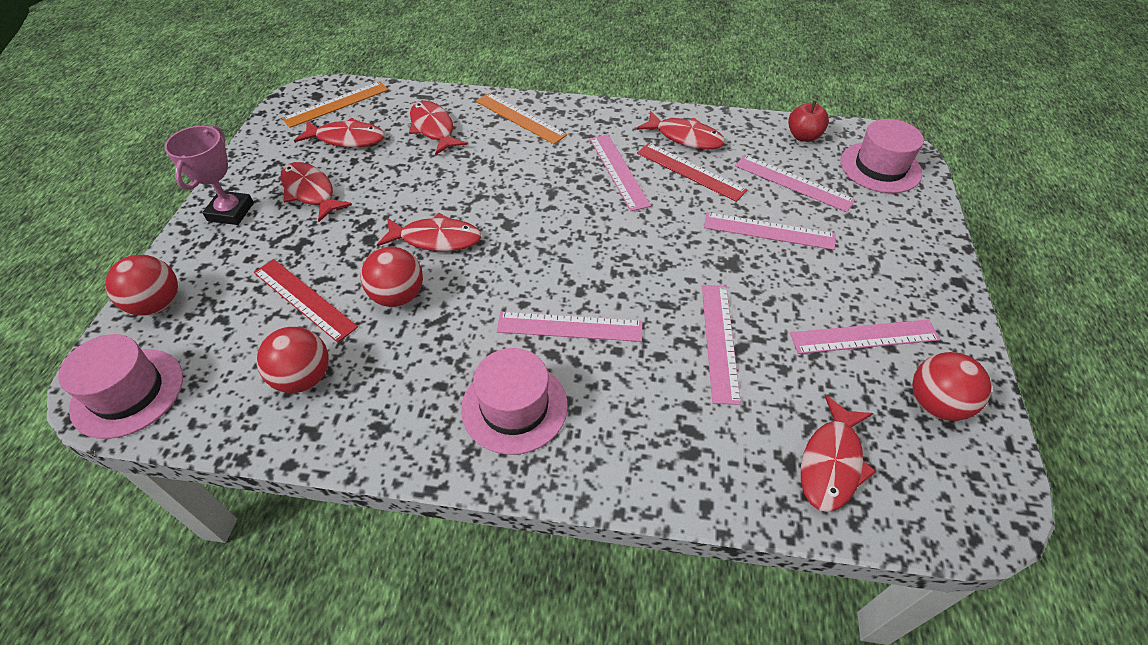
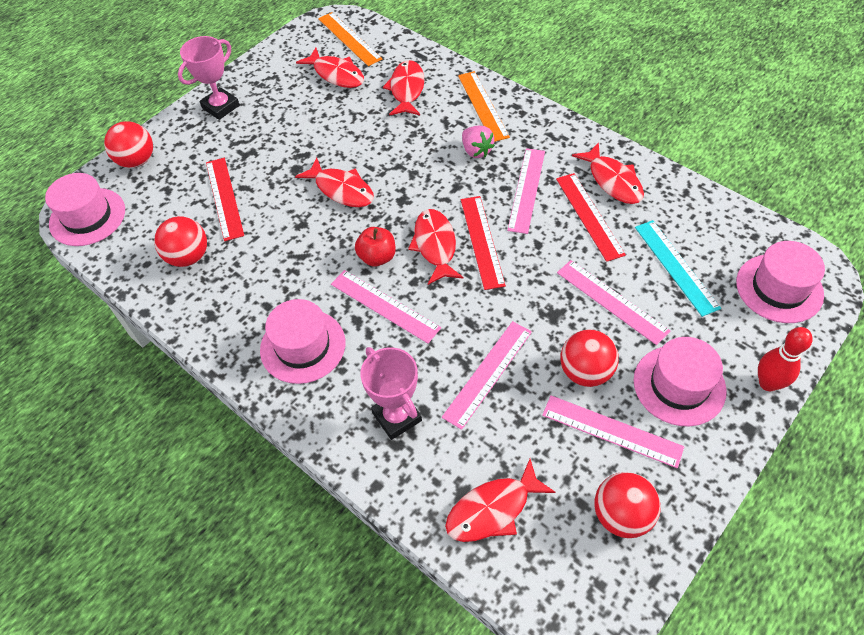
camera: 35 degrees right, 5 degrees up
red fish [281,162,352,222] -> red fish moved to [408,209,464,285]
orange ruler [282,81,389,128] -> orange ruler turned 60 degrees clockwise [318,12,382,66]
red ball [361,247,423,307] -> red ball moved to [560,330,619,387]
pink ruler [735,155,855,212] -> turquoise ruler [635,220,721,317]
red apple [788,101,829,142] -> red apple moved to [355,227,396,267]
none -> pink trophy [360,347,422,440]
none -> red ruler [461,196,506,290]
none -> pink strawberry [462,126,495,158]
none -> pink hat [634,337,727,426]
none -> red bowling pin [758,327,813,391]

